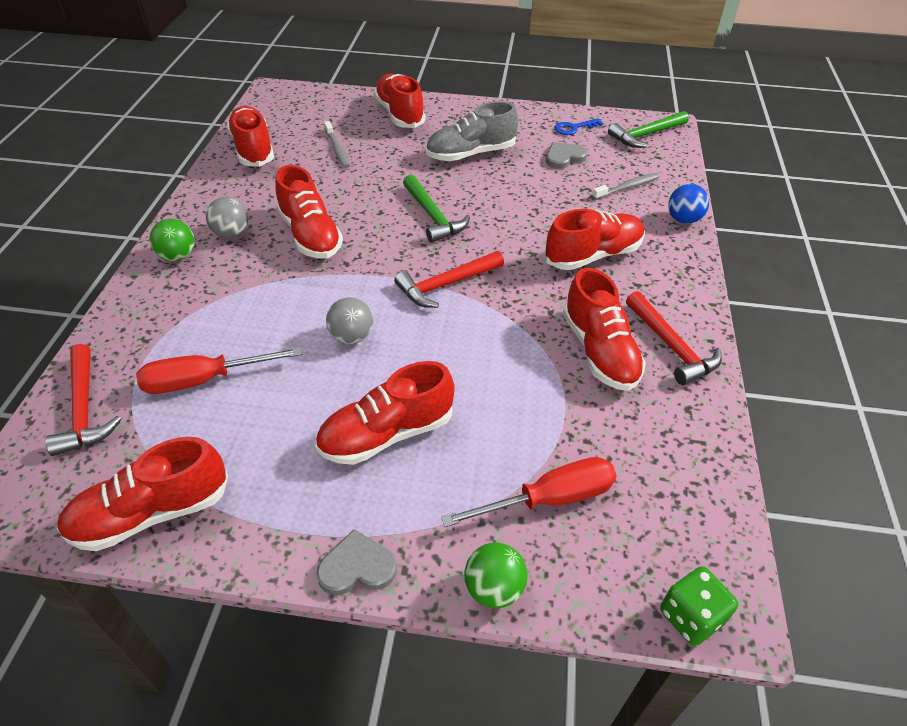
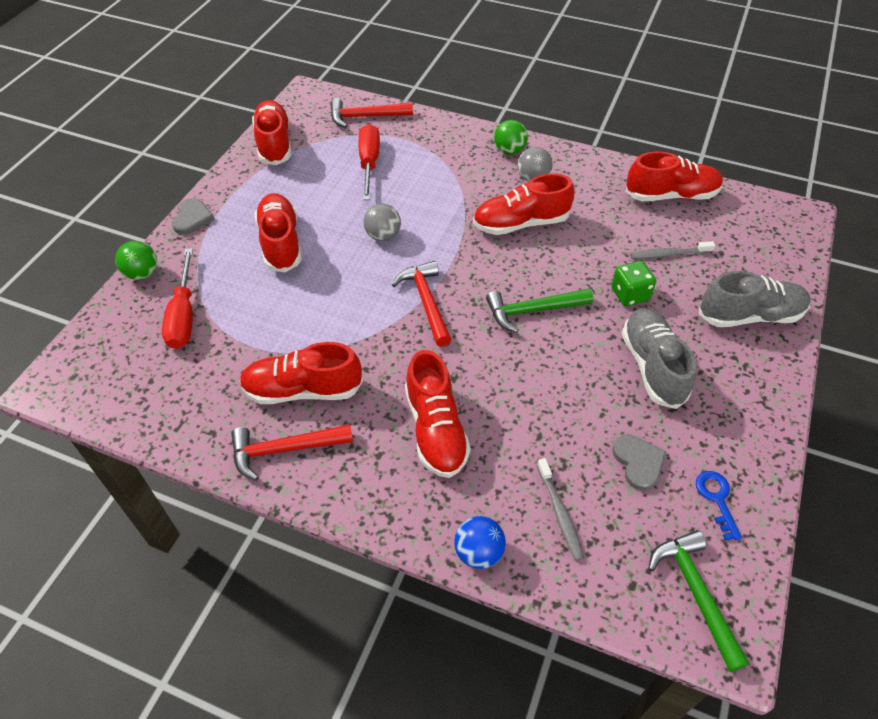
camera: 105 degrees right, 5 degrees up
red shoe [374,74,425,128] -> grey shoe [699,271,811,327]
green dice [660,566,738,646] -> green dice moved to [611,261,656,306]

